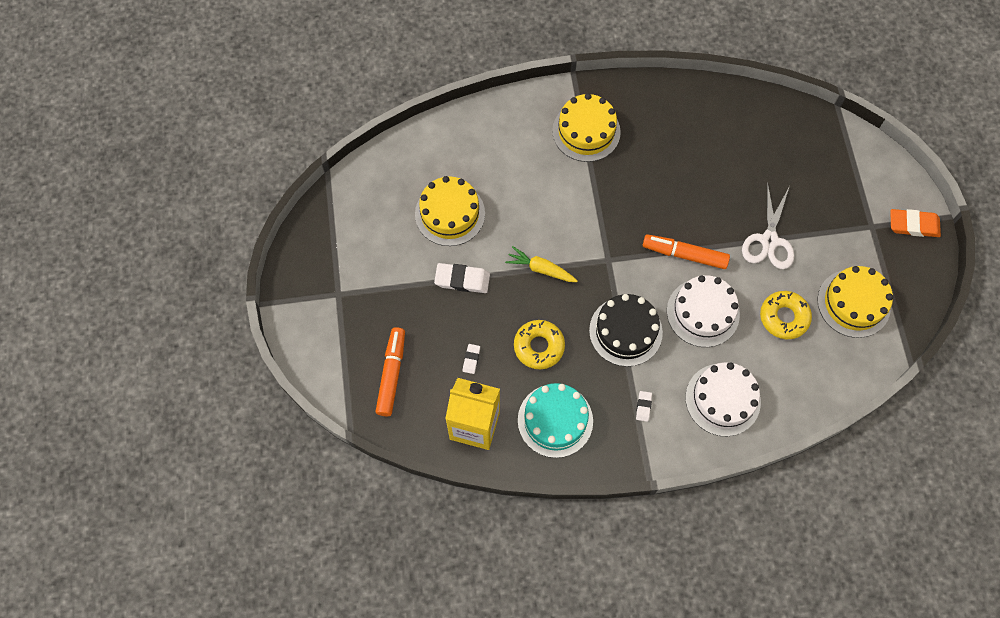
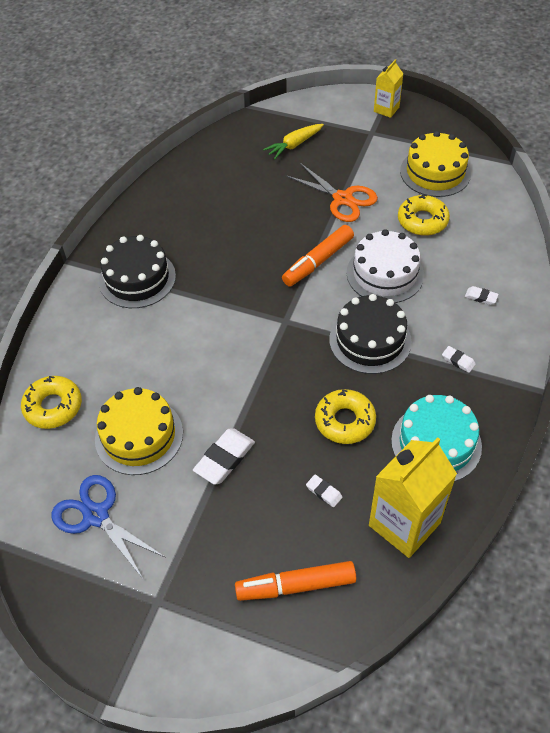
camera: 60 degrees left, 15 degrees down
orange marker [375,327,405,416] -> orange marker turned 45 degrees counterclockwise [235,561,356,601]
yellow carrot [505,246,577,282] -> yellow carrot moved to [263,124,324,159]
yellow cake [552,93,621,162] -> black cake [99,235,176,308]
white cake [685,362,761,436] -> white eraser [465,286,499,305]
white scissors [742,181,794,269] -> orange scissors [286,163,378,222]
orange eraser [890,209,941,237] -> yellow carton [374,59,403,118]
none -> yellow donut [21,376,82,429]
none -> blue scissors [51,475,166,579]

